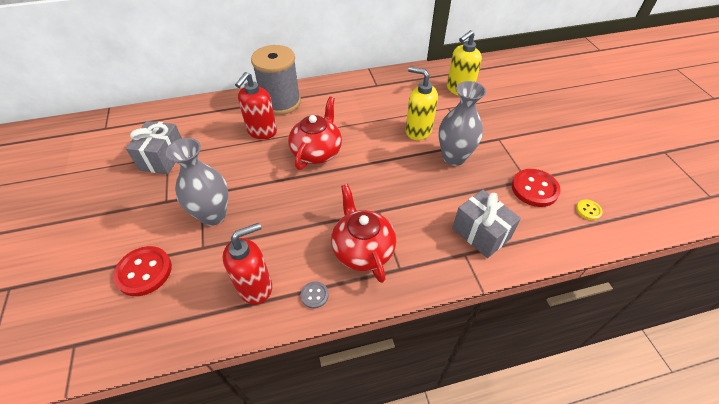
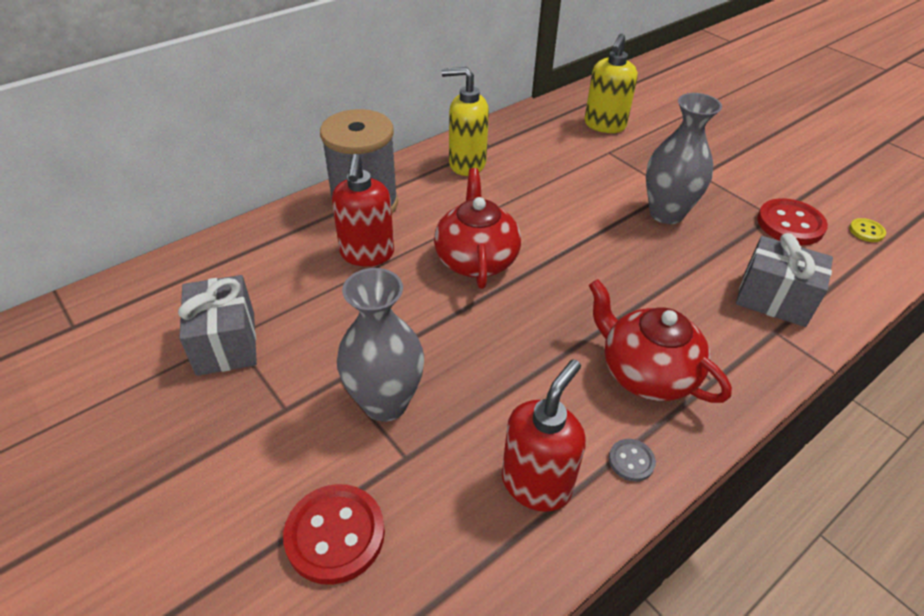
camera: 25 degrees left, 5 degrees down
yellow soap dispenser [406,67,438,140] -> yellow soap dispenser moved to [442,67,489,176]

